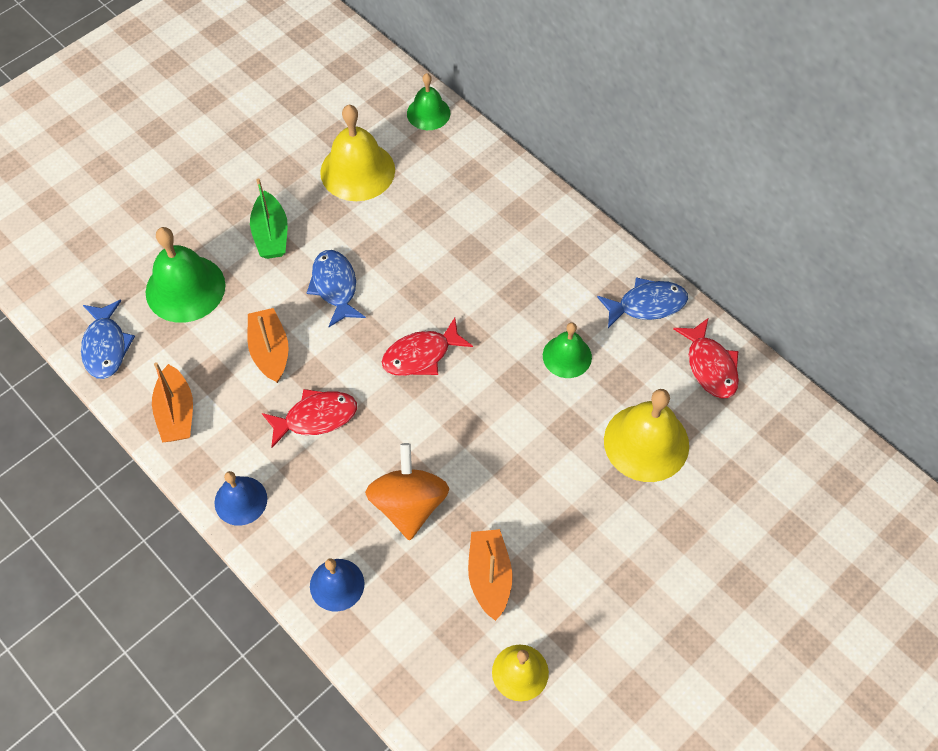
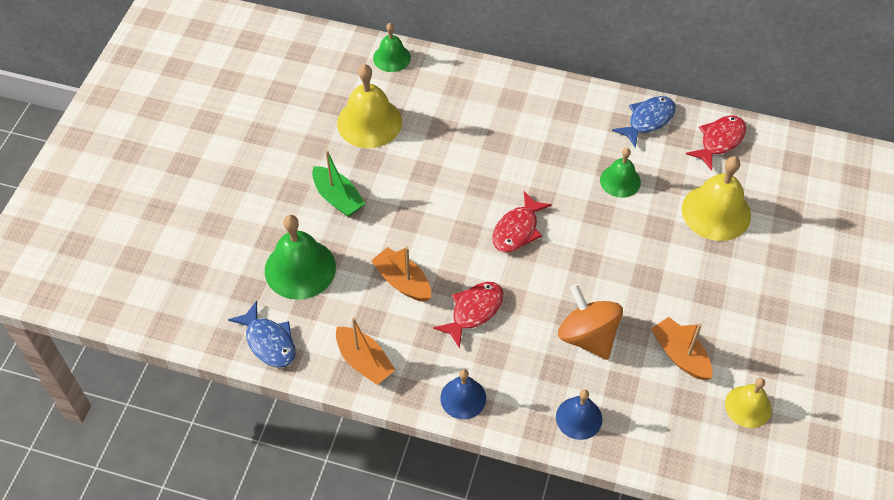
camera: 30 degrees left, 5 degrees down
blue fish [307,250,366,327] -> none
red fish [673,318,739,399] -> red fish turned 90 degrees counterclockwise [686,115,746,171]

